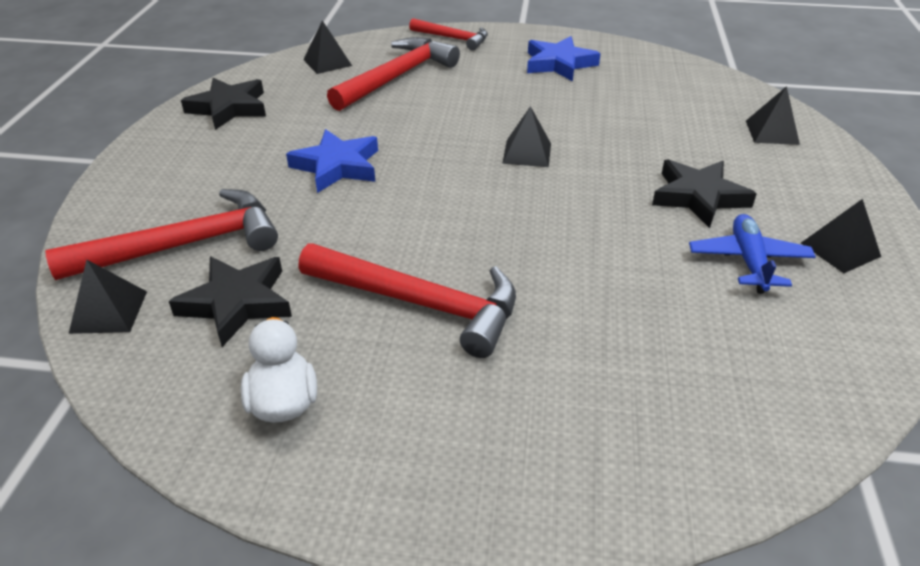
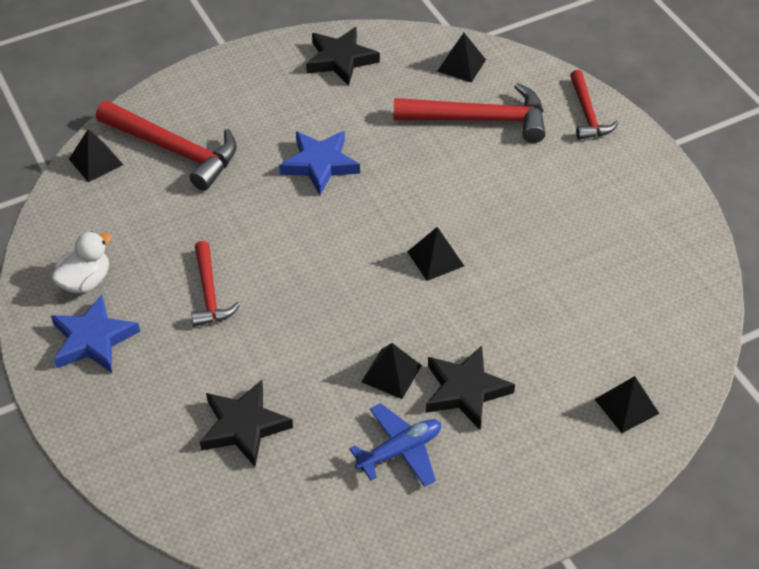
camera: 55 degrees right, 10 degrees up
black star [169,257,292,347] -> black star moved to [200,380,293,467]
red hammer [298,243,516,358] -> red hammer [191,241,240,327], size x0.60
blue star [527,36,601,82] -> blue star moved to [51,294,140,373]
black pyramid [801,199,881,273] -> black pyramid moved to [361,343,422,399]

